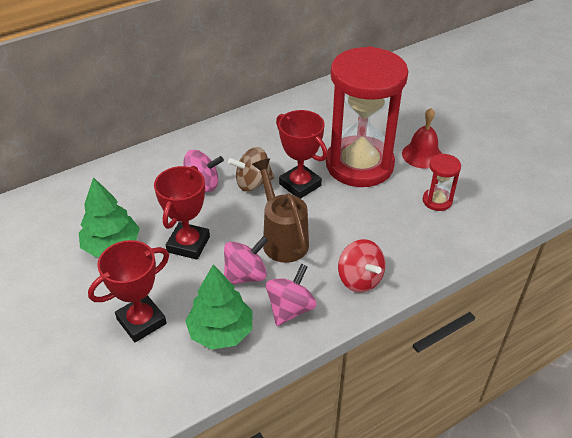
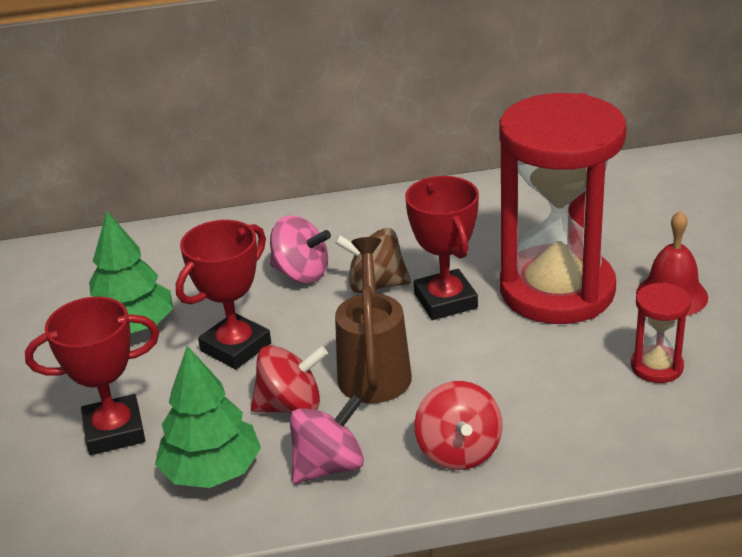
camera: 25 degrees right, 10 degrees down
pink spinning top [224,236,268,284] -> red spinning top [251,345,328,413]

